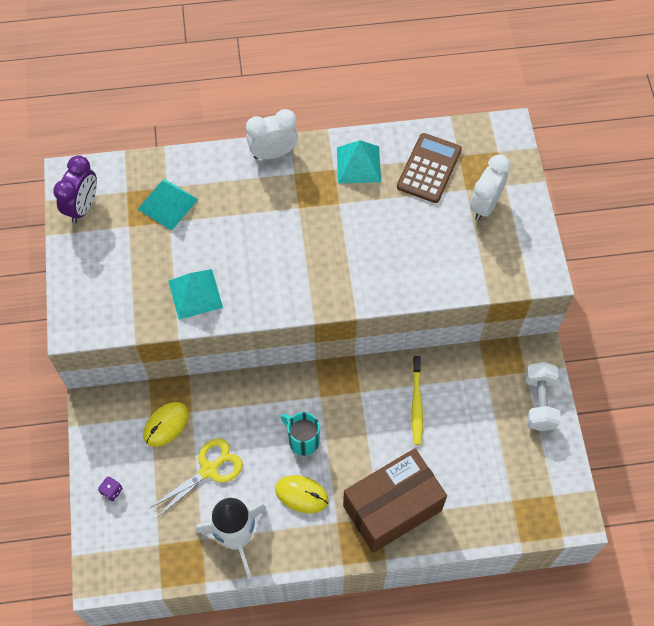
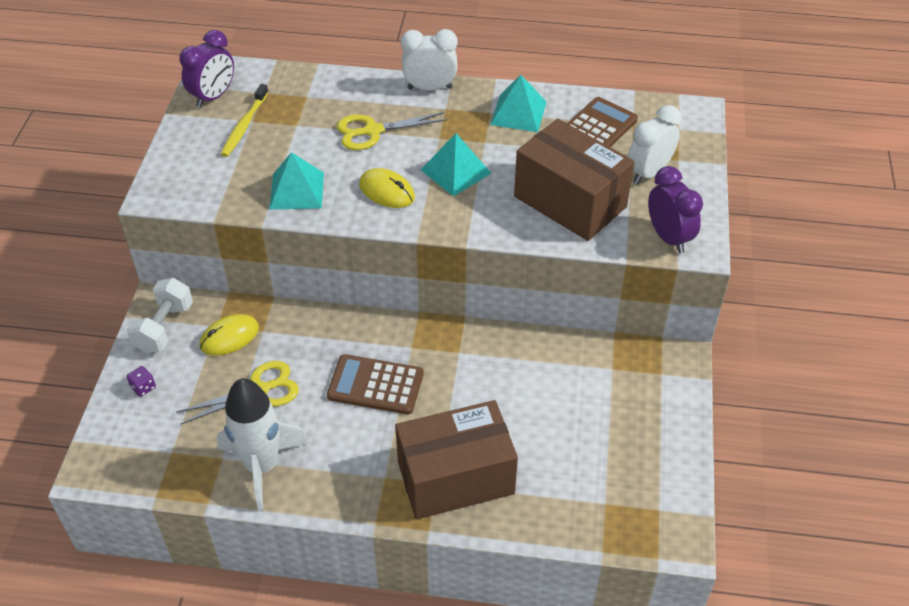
camera: 15 degrees right, 15 degrees down
turquoise pyramid [137,179,198,230] -> turquoise pyramid moved to [421,133,491,197]
yellow mouse [275,475,329,513] -> yellow mouse moved to [359,168,415,208]
turquoise mug [281,412,320,456] -> brown calculator [327,354,424,414]
yellow toothbrush [412,356,423,445] -> yellow toothbrush moved to [221,84,269,157]
white dumbbell [525,362,561,431] -> white dumbbell moved to [127,278,193,353]
none -> yellow scissors [337,112,448,150]
none -> brown box [514,119,634,241]
none -> purple clock [648,166,703,254]

